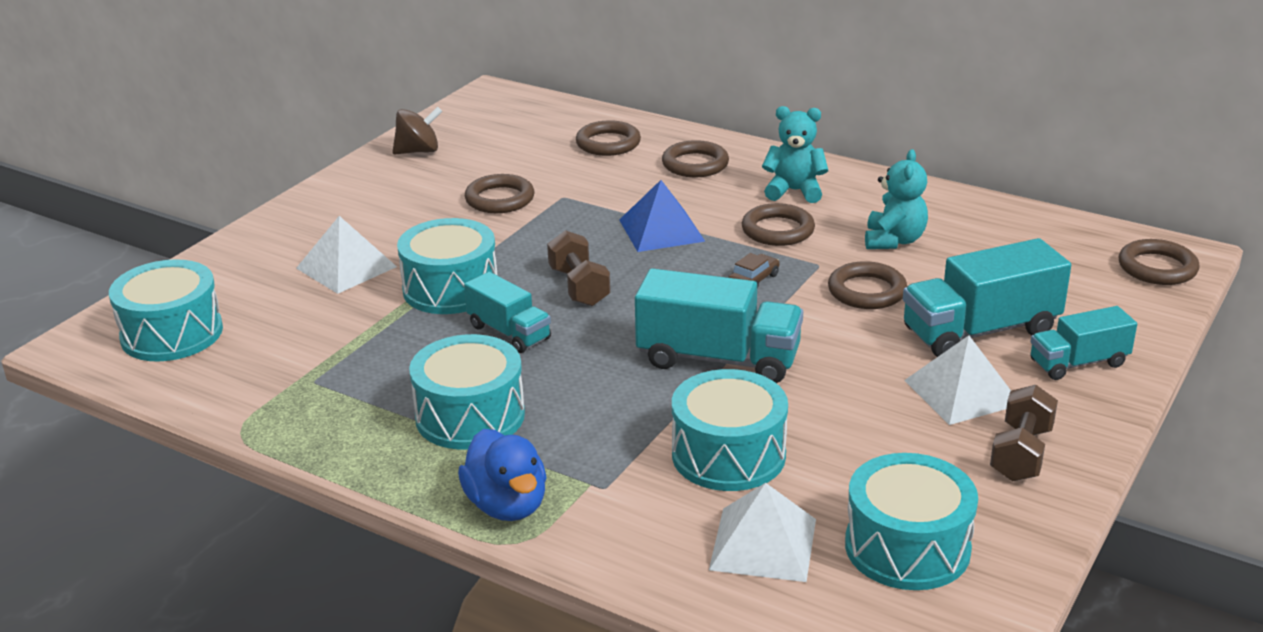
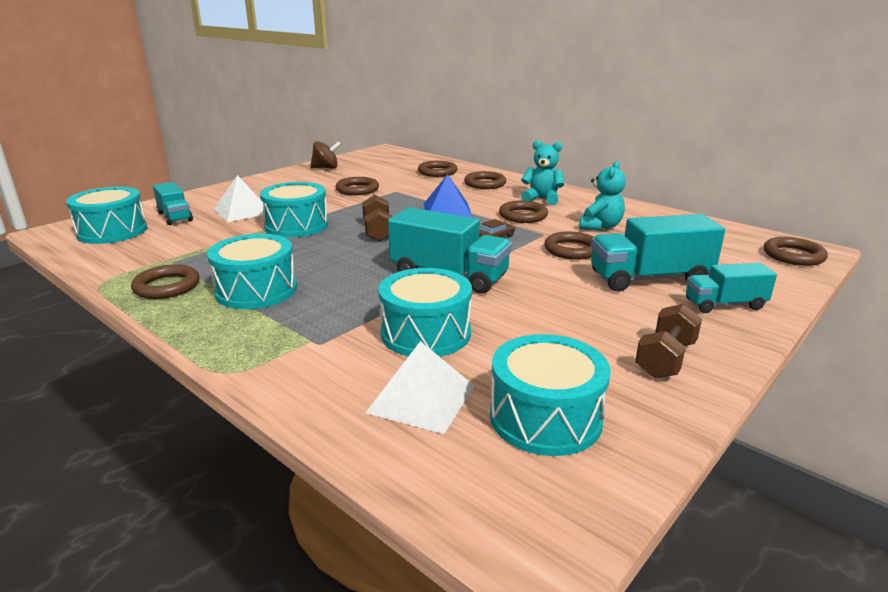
camera: 10 degrees right, 5 degrees down
blue duck [458,429,547,521] -> none
turquoise truck [464,272,551,353] -> turquoise truck moved to [153,182,193,225]
white pyramid [904,335,1011,425] -> none
none -> brown ring [131,264,200,299]

